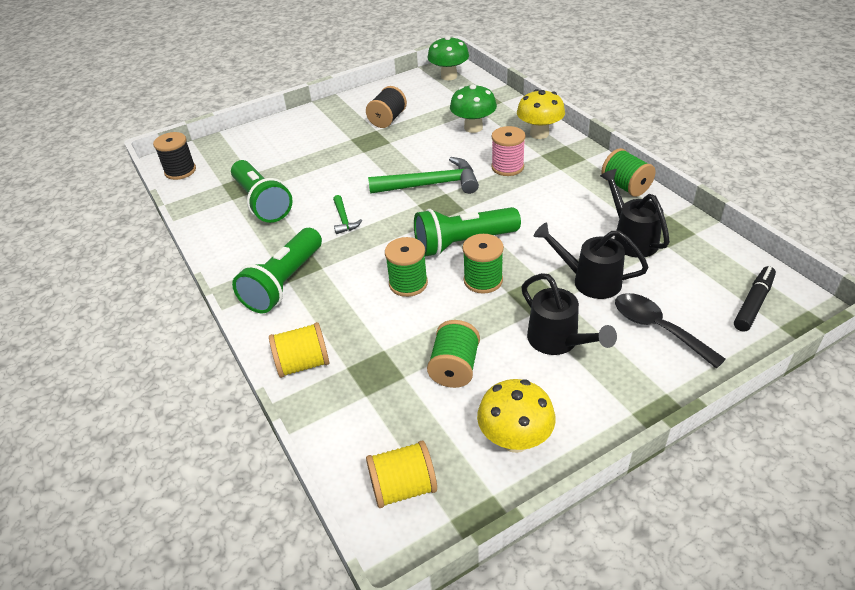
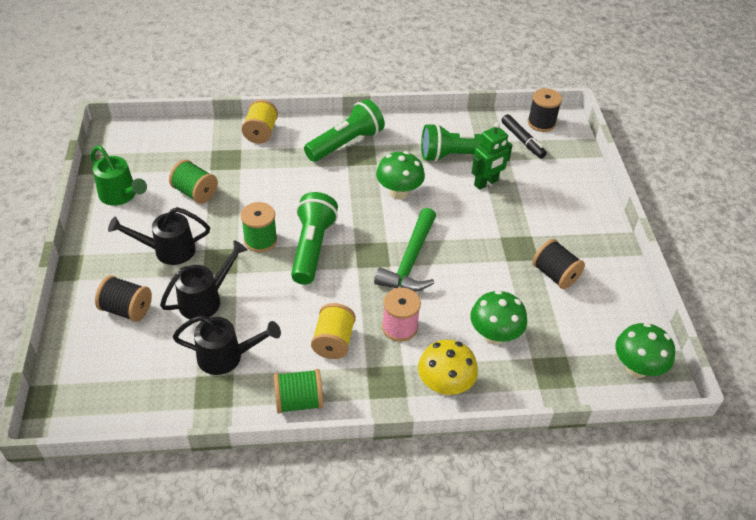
camera: 110 degrees right, 5 degrees up
green flashlight [232,228,322,313] -> green flashlight turned 90 degrees clockwise [304,99,385,162]
green hammer [333,195,362,234] -> green mushroom [376,151,425,200]
yellow spool [366,441,437,508] -> yellow spool moved to [311,303,356,359]
green spool [385,237,428,297] -> none
yellow mushroom [477,379,556,453] -> green watering can [90,146,147,205]
black spoon [615,293,726,369] -> black spool [95,276,152,322]
black marker [734,266,776,332] -> black marker moved to [501,114,547,159]
none -> green robot [472,122,513,190]

